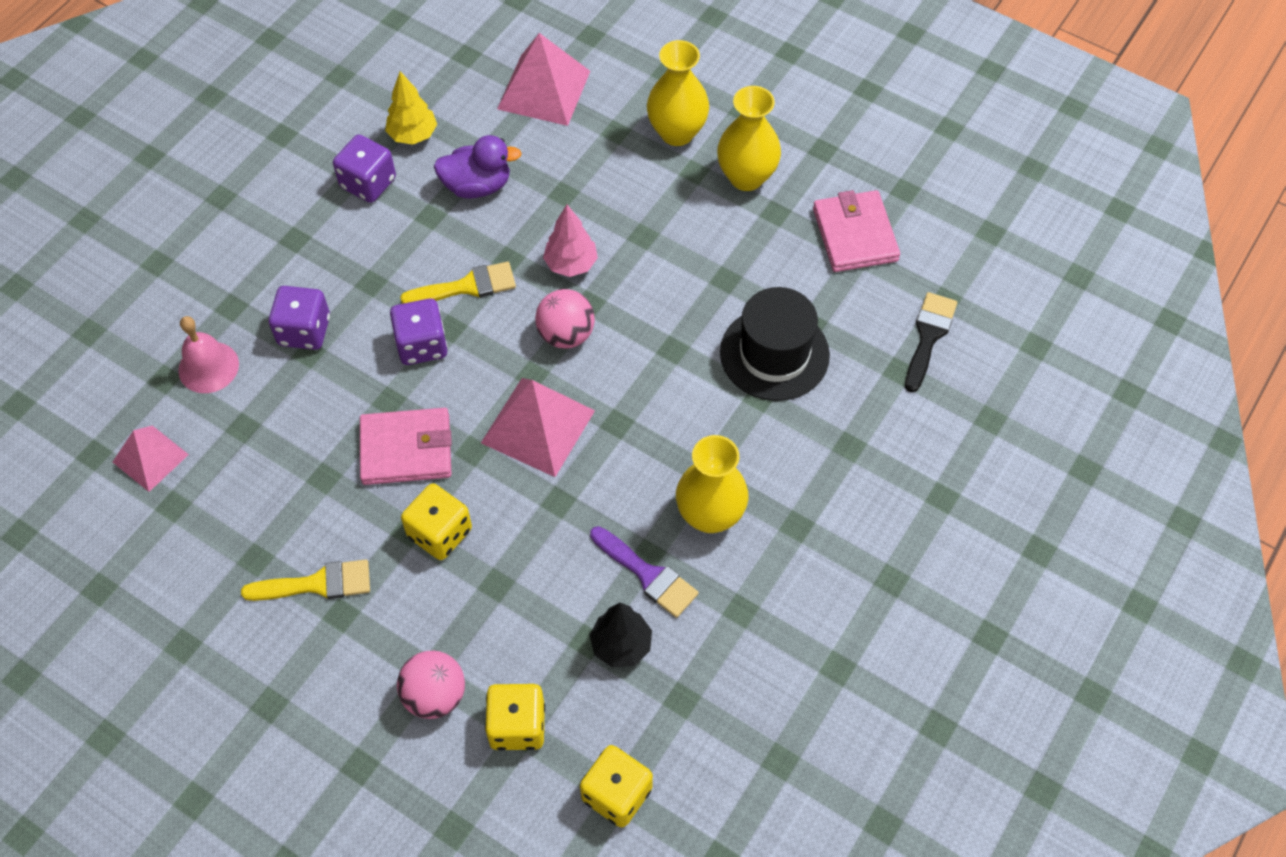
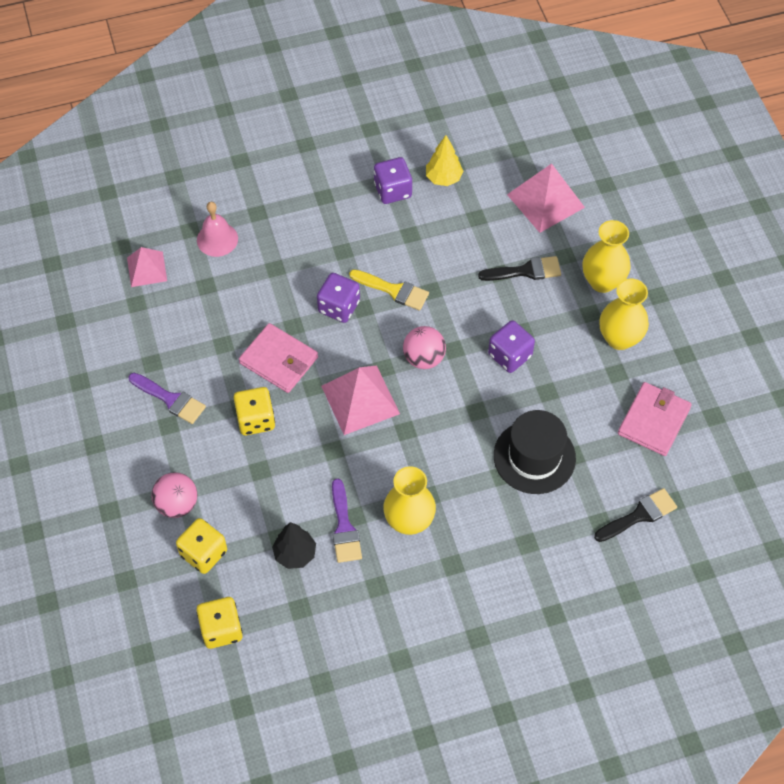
camera: 40 degrees right, 0 degrees up
yellow brush [241,559,370,601] -> purple brush [129,373,206,424]
purple dice [269,286,330,350] -> purple dice moved to [488,320,535,373]
purple duck [434,135,522,198] -> none
pink tree [543,205,598,277] -> none
none -> black brush [478,256,561,281]

